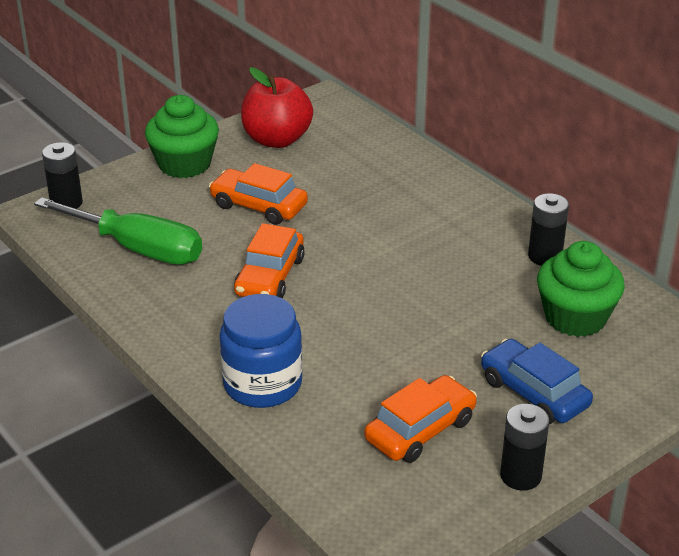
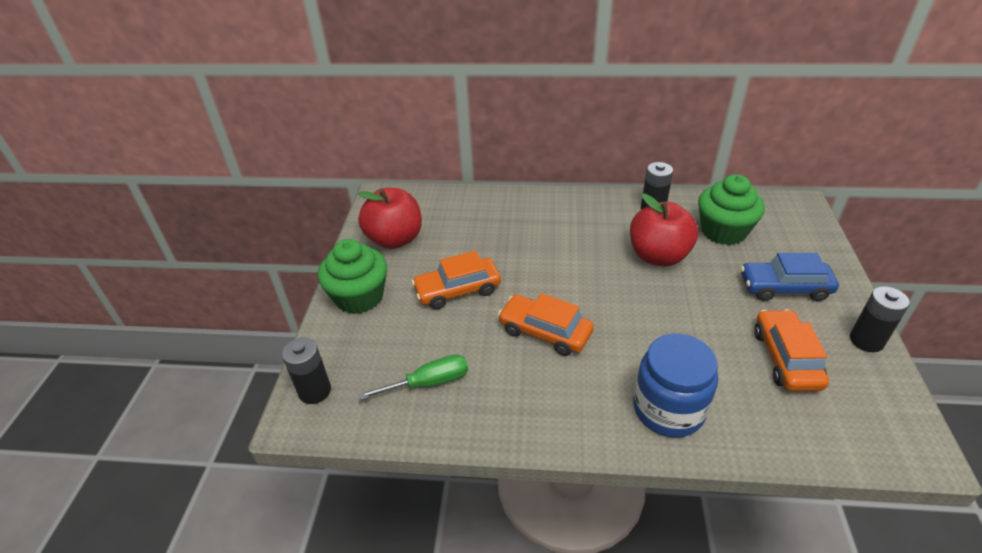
camera: 45 degrees left, 5 degrees up
green screwdriver [34,197,202,265] -> green screwdriver [358,354,468,400], size x0.60
orange car [234,223,305,298] -> orange car turned 150 degrees clockwise [498,293,594,356]
none -> red apple [630,194,698,266]

